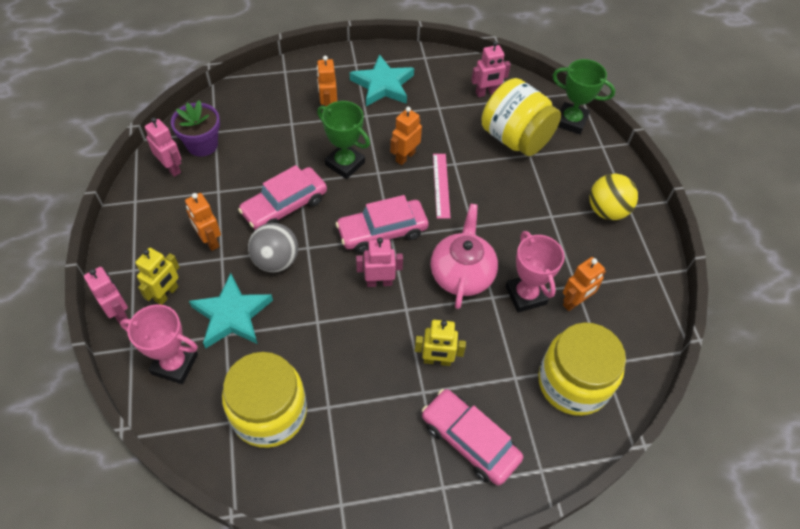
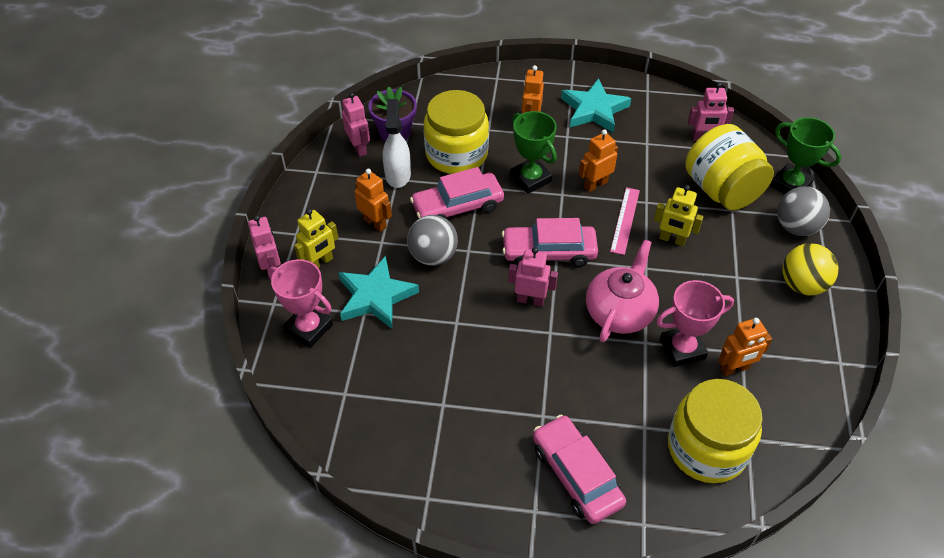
camera: 20 degrees right, 5 degrees down
orange robot [185,193,221,251] -> orange robot turned 150 degrees clockwise [354,169,392,232]
yellow jar [222,352,307,448] -> yellow jar moved to [424,90,489,174]
yellow robot [415,320,466,366] -> yellow robot moved to [654,185,703,246]
pink trophy [505,231,564,313] -> pink trophy turned 75 degrees clockwise [656,280,734,367]
none -> white spray bottle [383,99,411,188]
none -> grey ball [777,186,830,236]

